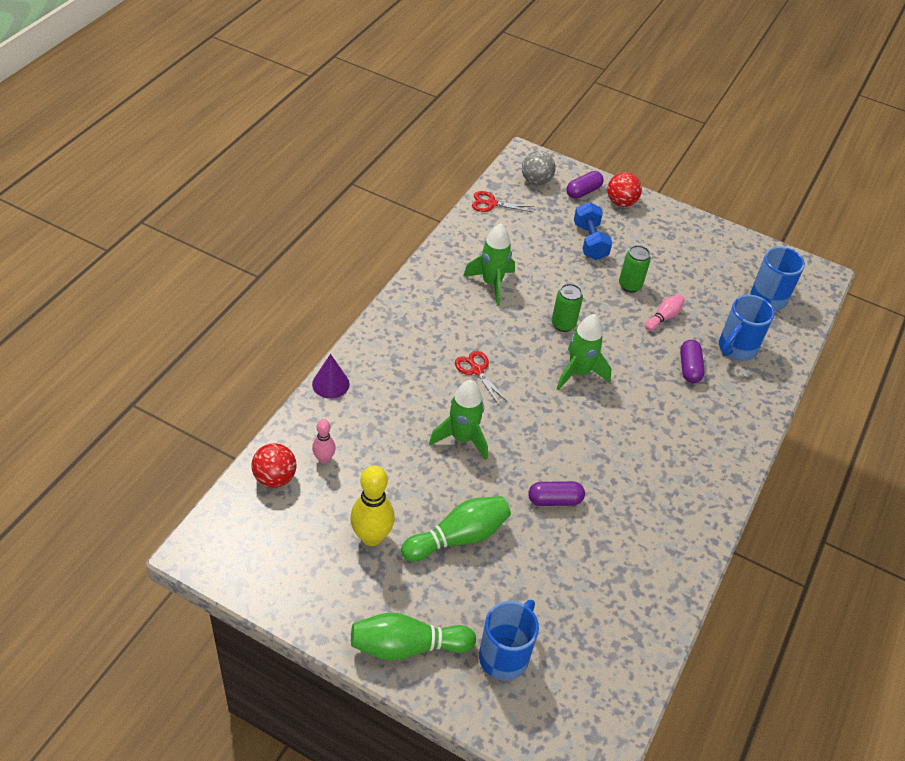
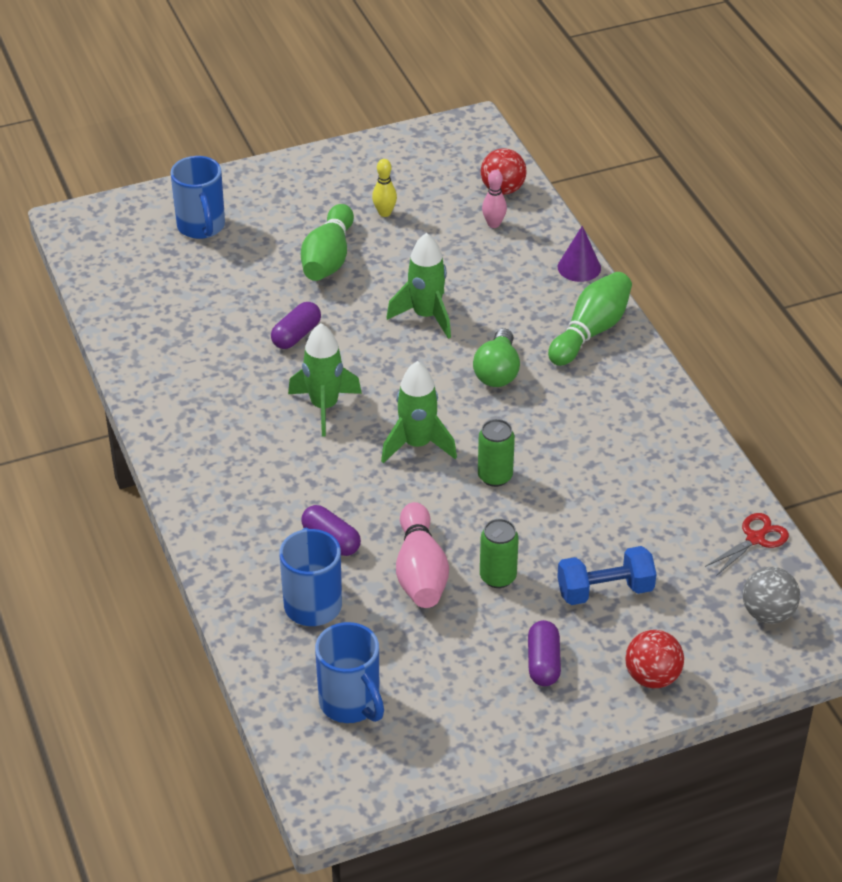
camera: 135 degrees right, 5 degrees down
yellow bowling pin [350,465,395,546] -> yellow bowling pin [372,159,397,217], size x0.56
green bowling pin [351,612,476,661] -> green bowling pin moved to [548,272,632,366]
red scissors [455,351,508,405] -> green light bulb [473,328,520,387]
green rocket [463,223,515,306] -> green rocket moved to [288,323,362,437]
purple capsule [566,171,604,199] -> purple capsule moved to [528,620,561,686]
blue dumbbell [574,202,612,260] -> blue dumbbell turned 45 degrees counterclockwise [557,546,656,605]
pink bowling pin [645,294,685,331] -> pink bowling pin [396,502,449,608], size x1.79

